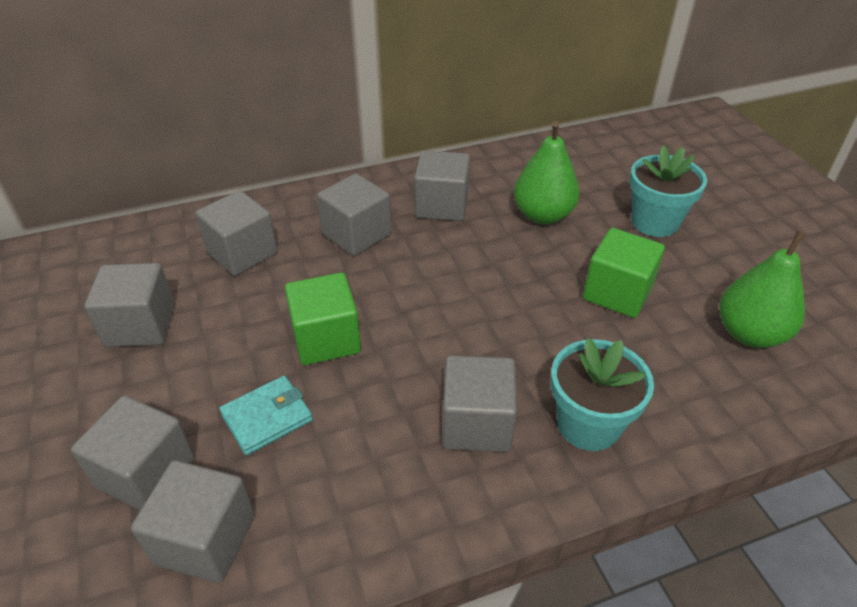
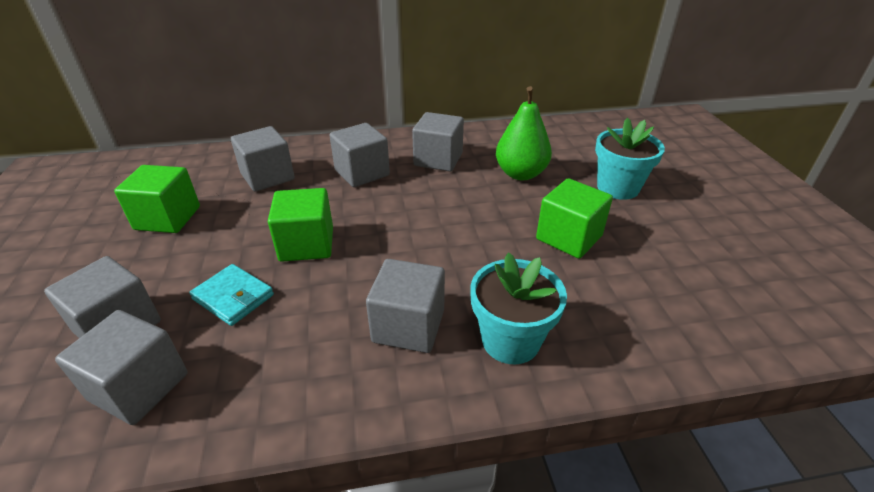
camera: 10 degrees right, 5 degrees down
grey cube [84,263,175,347] -> green cube [114,165,200,233]
turquoise wallet [219,376,313,455] -> turquoise wallet turned 60 degrees clockwise [189,264,274,326]
green pear [720,230,806,348] -> none

